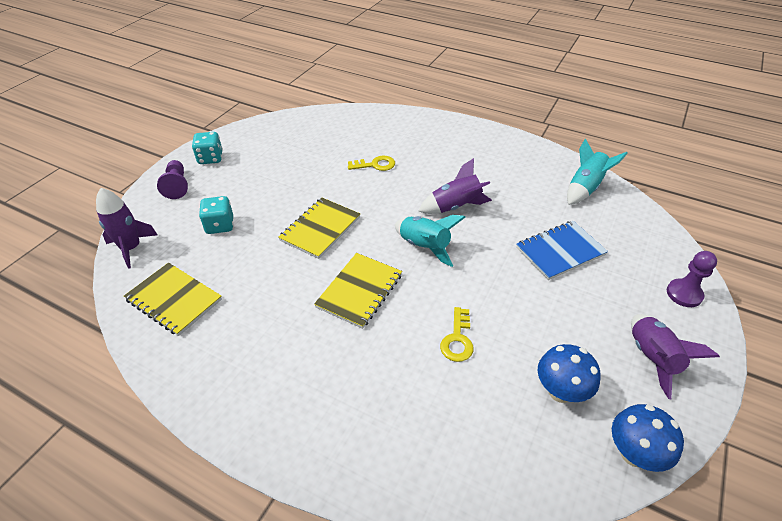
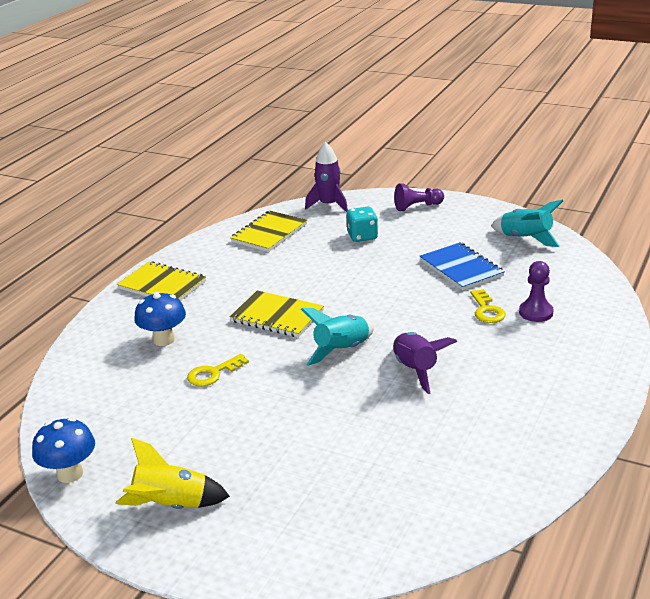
camera: 90 degrees right, 15 degrees down
turquoise dice [192,132,223,164] -> none
yellow notebook [278,198,360,259] -> yellow notebook moved to [117,261,206,301]
yellow key [440,307,473,362] -> yellow key turned 45 degrees counterclockwise [187,354,249,387]
blue notebook [516,221,608,280] -> blue notebook moved to [420,242,505,290]
blue mushroom [537,344,600,403] -> blue mushroom moved to [134,292,186,346]
turquoise rocket [567,138,628,205] -> turquoise rocket moved to [491,200,563,247]
purple rocket [631,314,720,399] -> yellow rocket [115,438,230,509]
purple pawn [667,251,717,307] -> purple pawn moved to [519,261,553,322]

